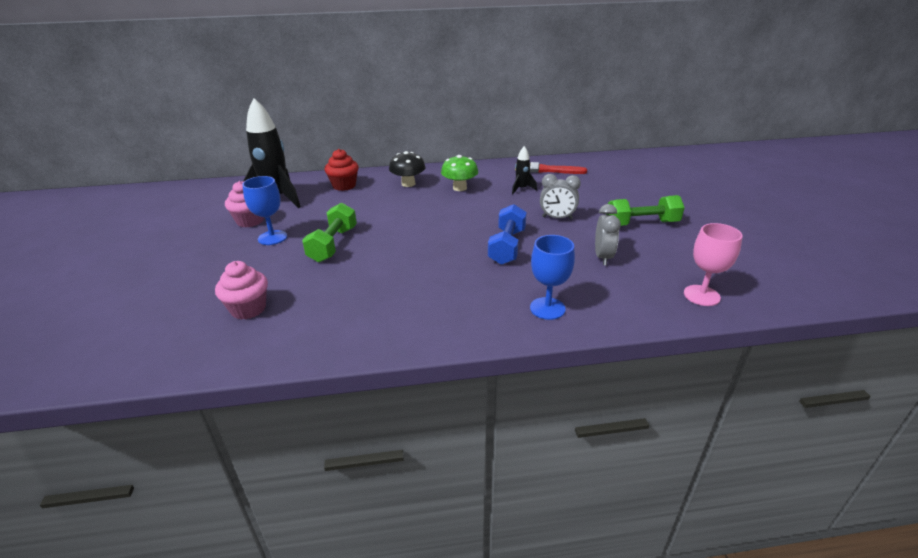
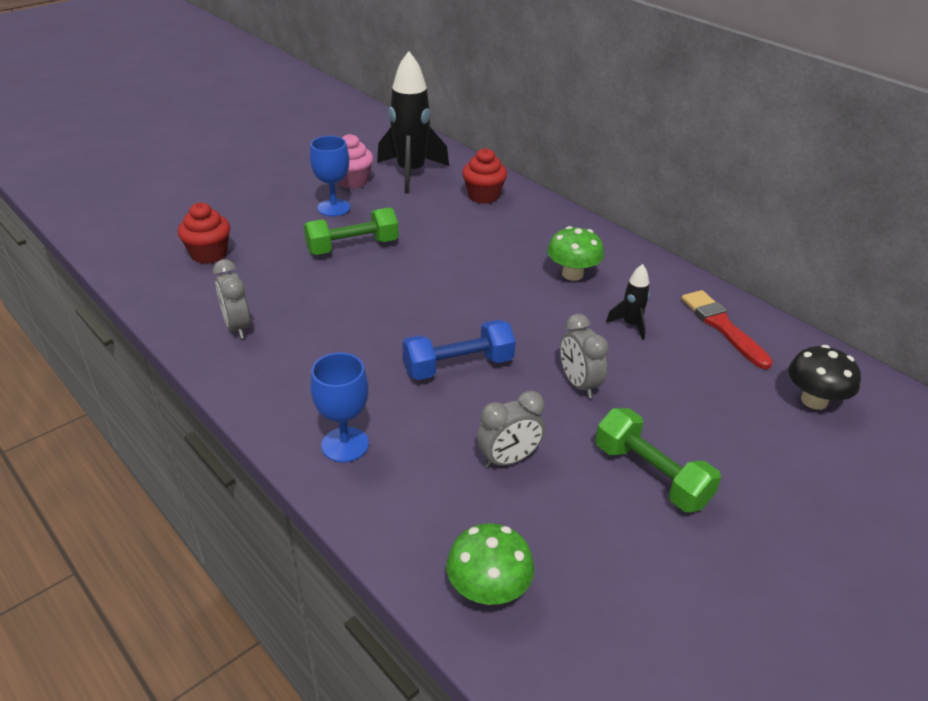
camera: 55 degrees right, 5 degrees up
pink cupcake [215,261,268,320] -> red cupcake [178,202,230,264]
black mushroom [389,151,426,187] -> black mushroom moved to [788,345,861,410]
pink goblet [684,223,743,306] -> green mushroom [446,523,534,605]
none -> grey clock [213,260,250,339]

